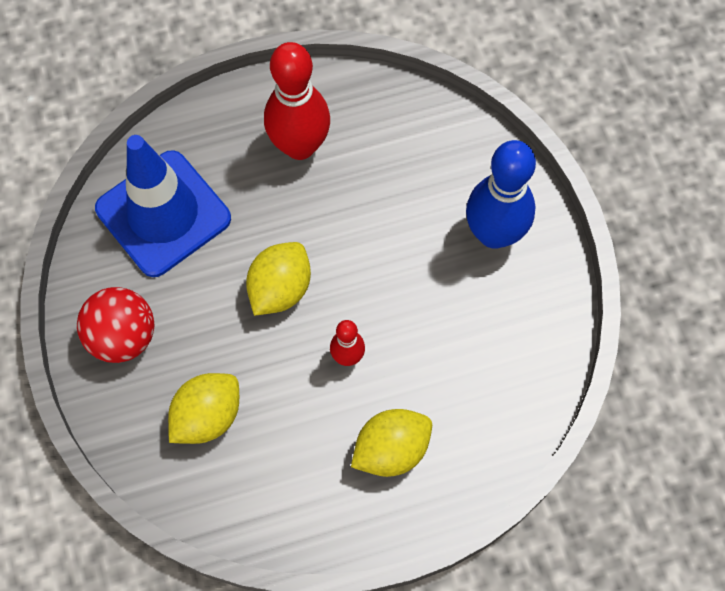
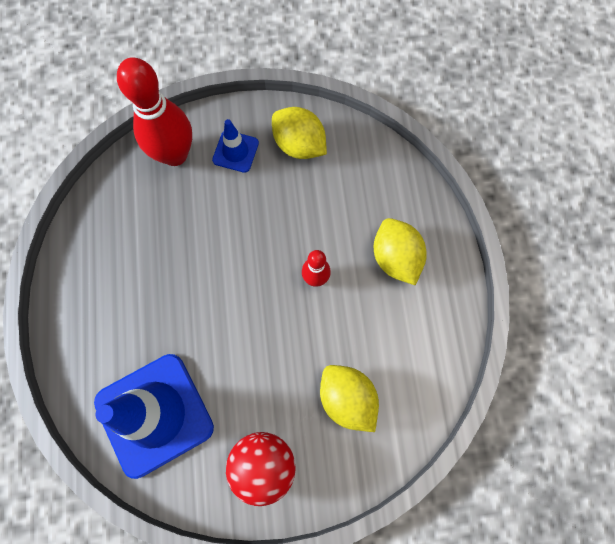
camera: 80 degrees left, 5 degrees up
yellow lemon [246,242,311,316] -> yellow lemon moved to [272,107,327,159]
red bowling pin [264,42,330,160] -> red bowling pin moved to [117,57,192,166]
blue bowling pin [466,140,536,249] -> blue traffic cone [212,119,259,173]

